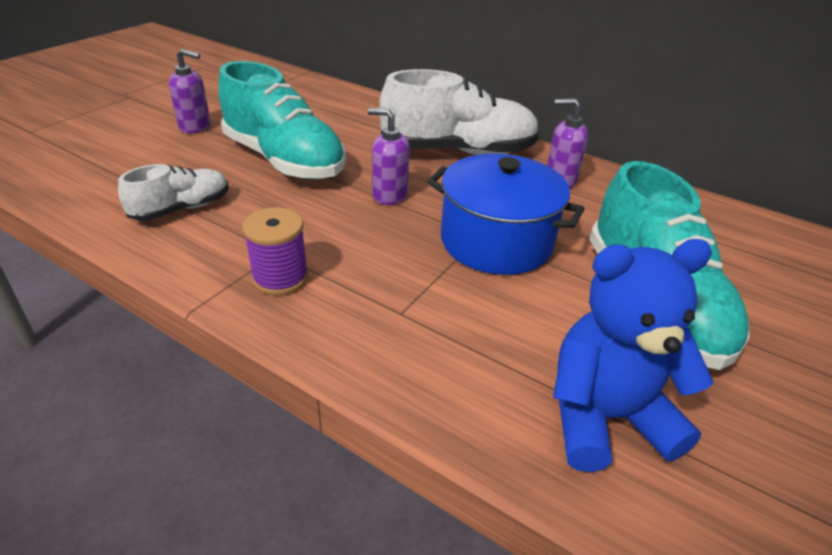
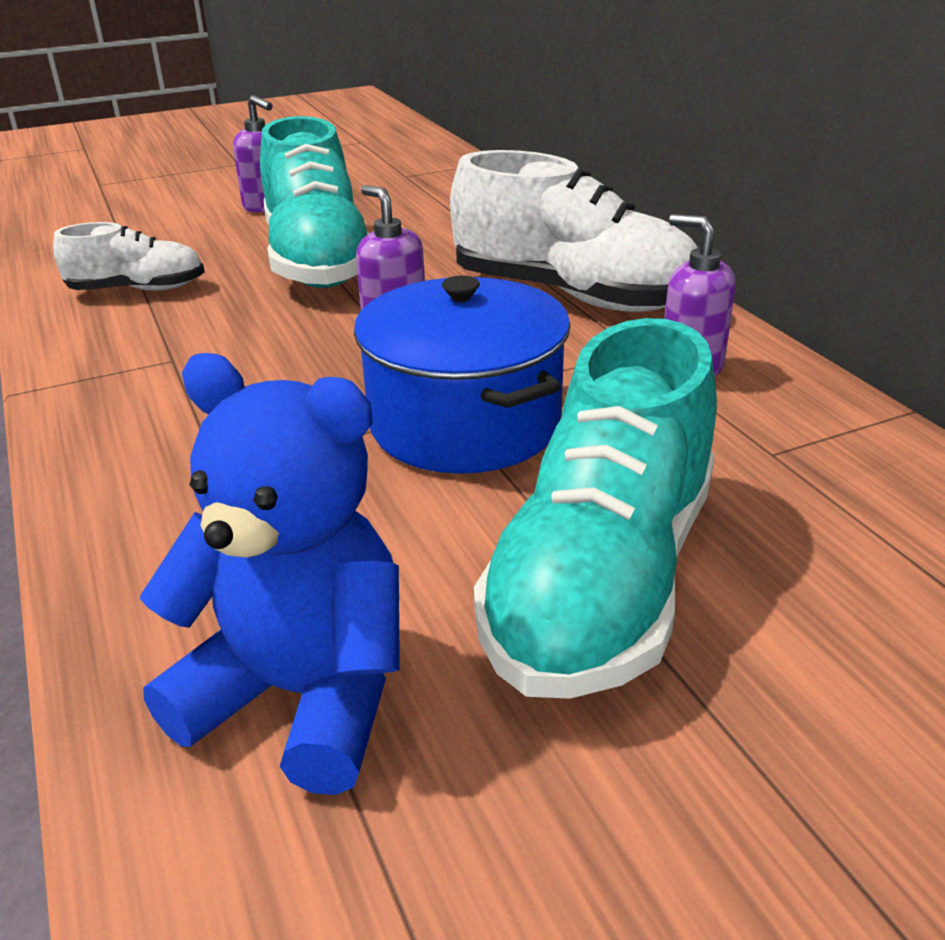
camera: 35 degrees right, 5 degrees down
purple spool [242,207,308,295] -> none

